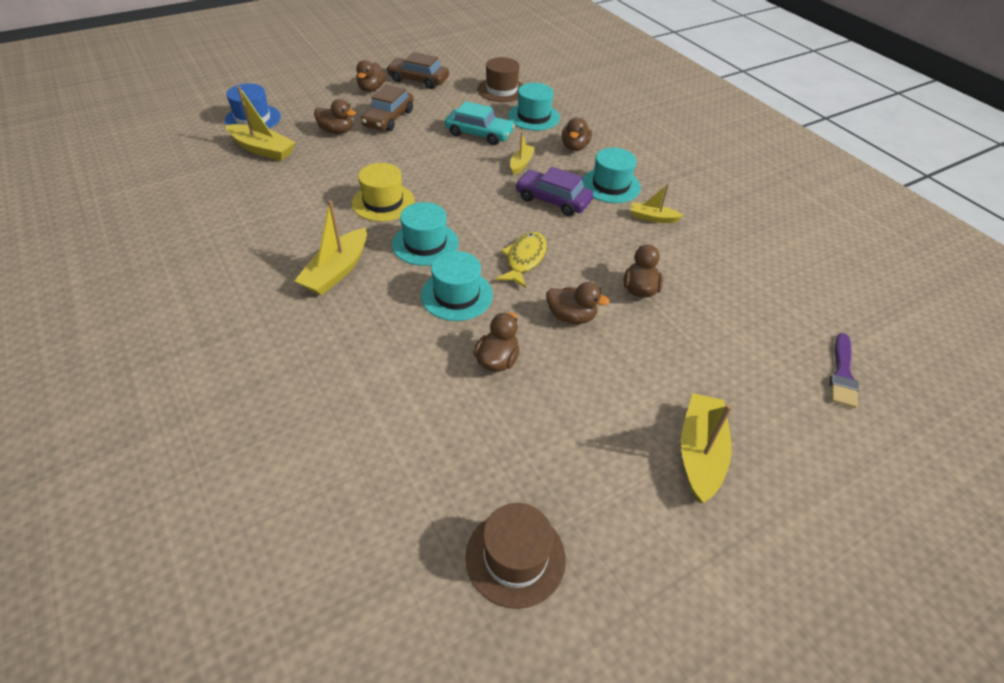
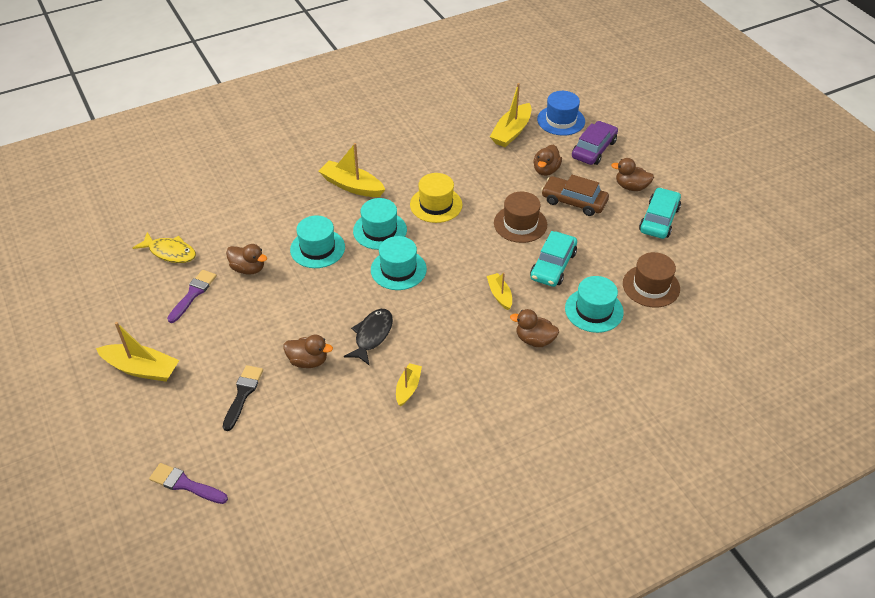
camera: 95 degrees right, 0 degrees up
brown car [386,52,449,89] -> turquoise car [639,187,681,239]
brown hat [465,503,566,609] -> brown hat moved to [494,192,547,243]
yellow fish [496,232,547,288] -> yellow fish moved to [133,232,196,263]
yellow boat [510,132,535,175] -> yellow boat turned 135 degrees counterclockwise [487,272,512,310]
purple car [515,167,593,216] -> purple car moved to [572,121,618,165]
brown duck [546,282,610,324] -> none
turquoise hat [582,148,641,203] -> turquoise hat moved to [371,236,427,290]
none -> purple brush [167,270,217,323]
none -> black brush [223,365,263,431]
none -> black fish [344,309,393,365]

